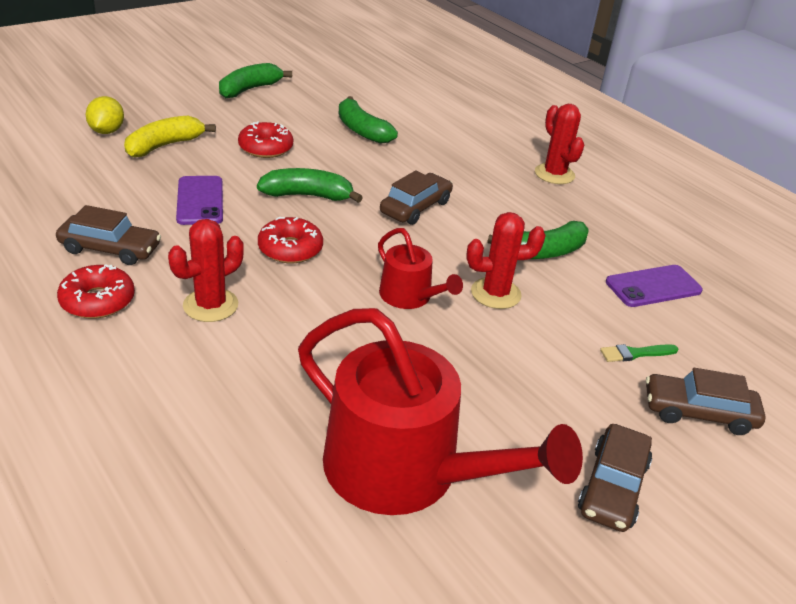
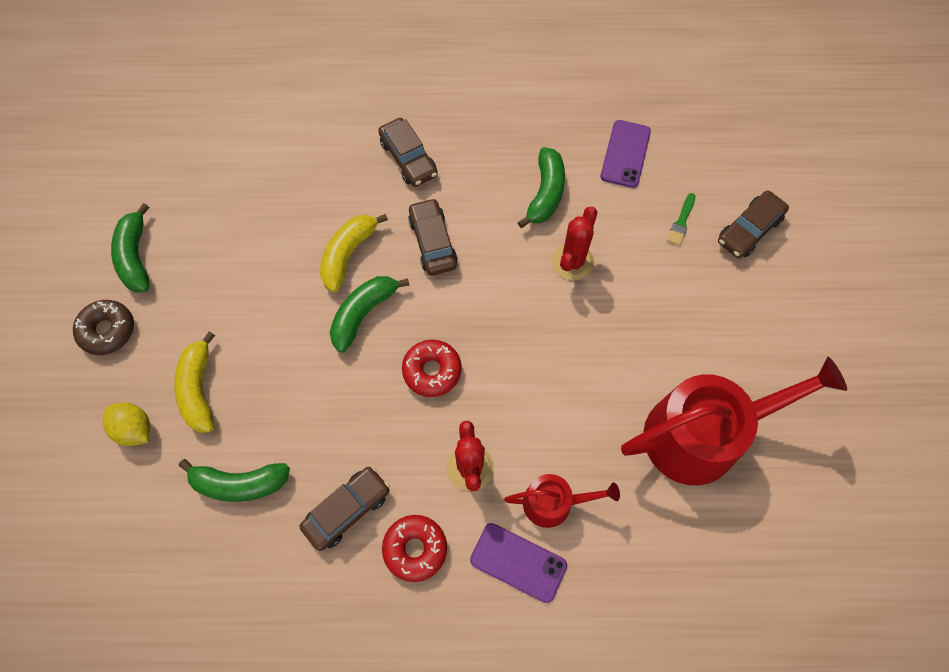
camera: 50 degrees left, 30 degrees up
purple phone [176,176,223,225] -> purple phone moved to [470,523,567,603]
red donut [238,121,293,158] -> none
green banana [339,96,398,144] -> green banana moved to [179,459,290,502]
red watering can [378,228,463,309] -> red watering can moved to [504,474,620,528]
red cactus [535,104,584,184] -> none
brown car [578,424,652,532] -> brown car moved to [378,118,438,187]
none -> brown donut [73,300,134,355]
none -> yellow banana [320,214,388,292]

